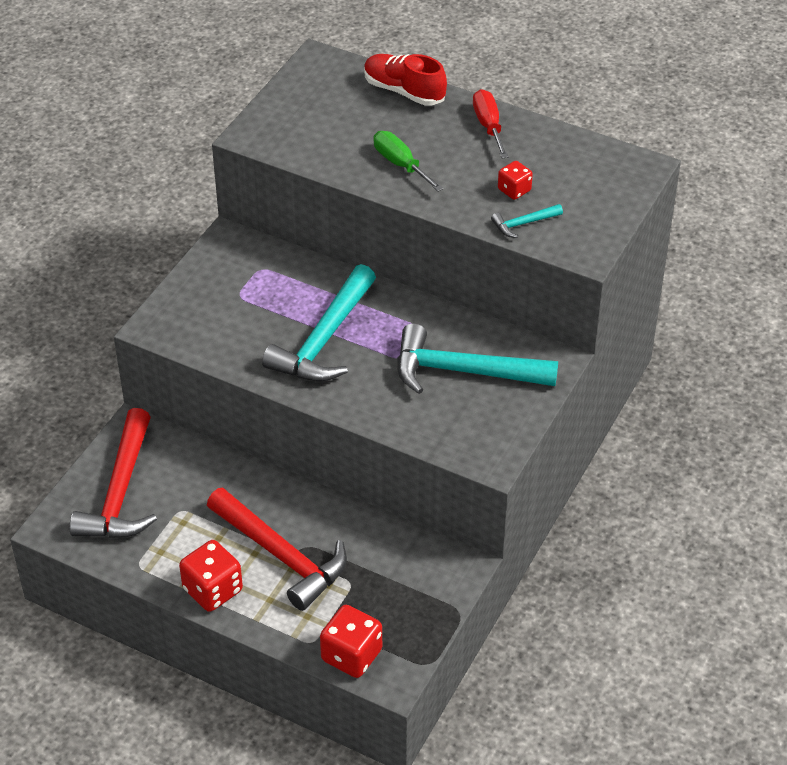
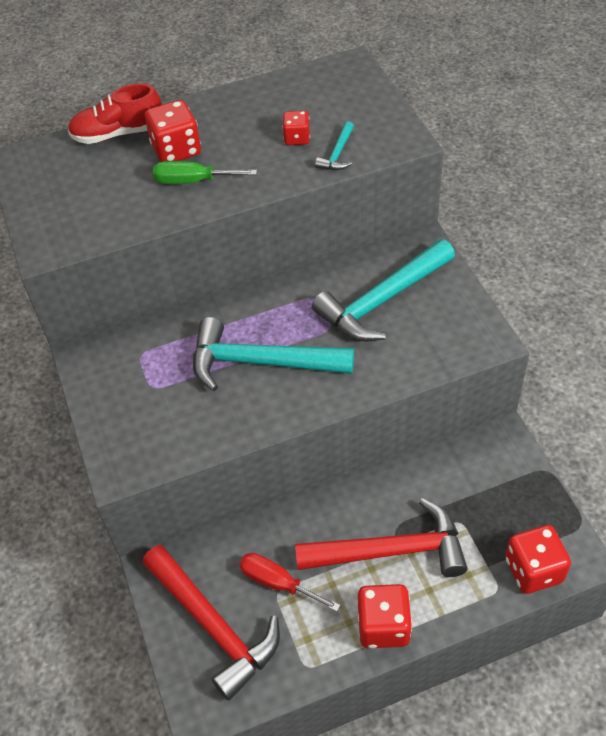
camera: 45 degrees left, 5 degrees up
turquoise hammer [262,264,376,382] -> turquoise hammer turned 120 degrees clockwise [193,317,354,391]
red screwdriver [473,89,508,158] -> red screwdriver moved to [239,553,341,612]
none -> red dice [145,100,201,162]

